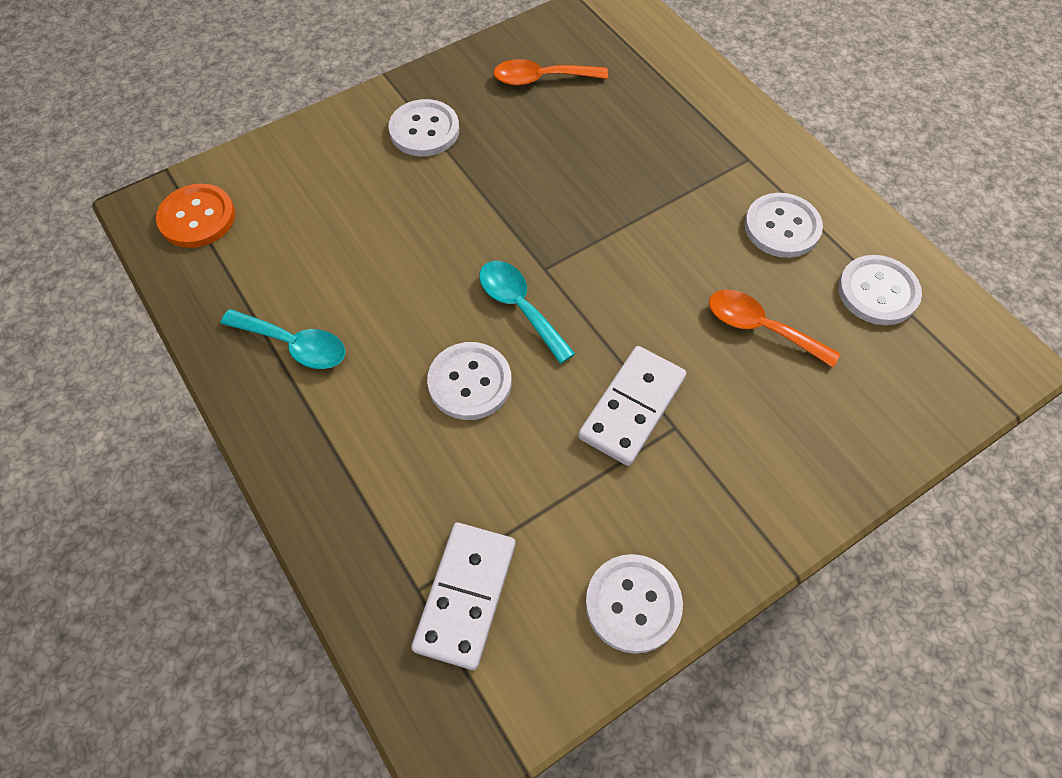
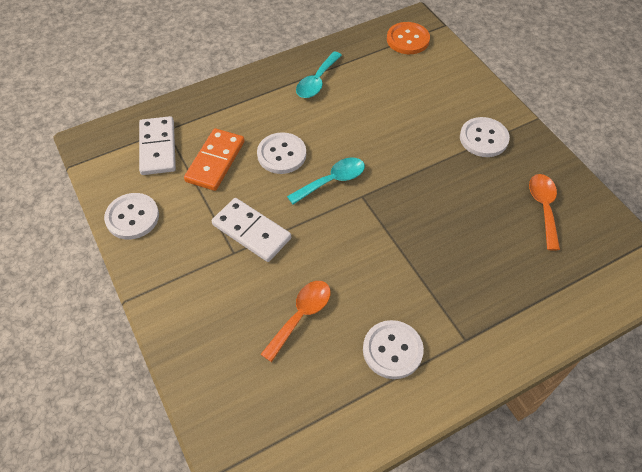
camera: 95 degrees right, 5 degrees down
white domino [411,522,515,670] -> white domino turned 60 degrees clockwise [139,116,176,175]
white button [838,255,922,325] -> none
none -> orange domino [184,128,245,191]

